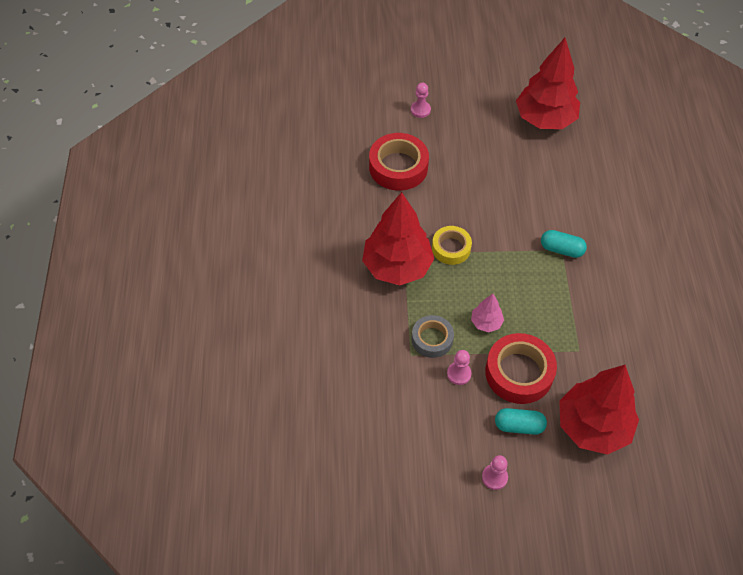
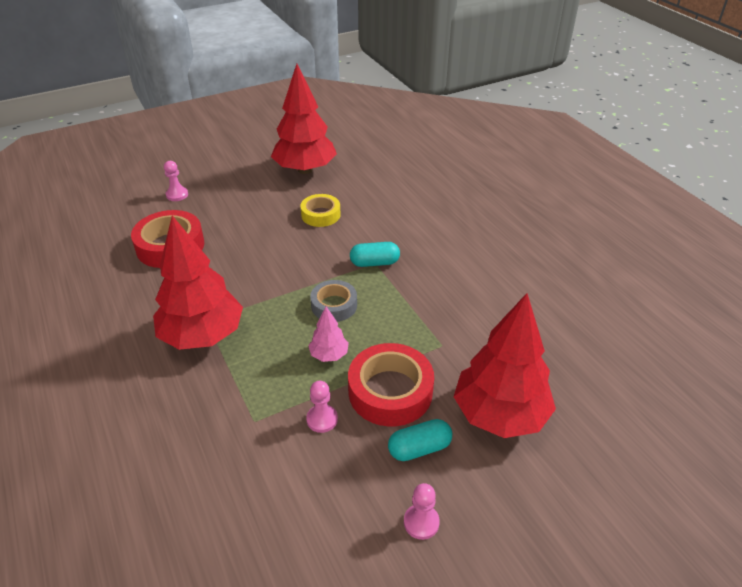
camera: 25 degrees left, 15 degrees down
grey tape [412,315,454,358] -> grey tape moved to [310,280,357,322]
yellow tape [432,226,472,265] -> yellow tape moved to [300,194,340,227]

